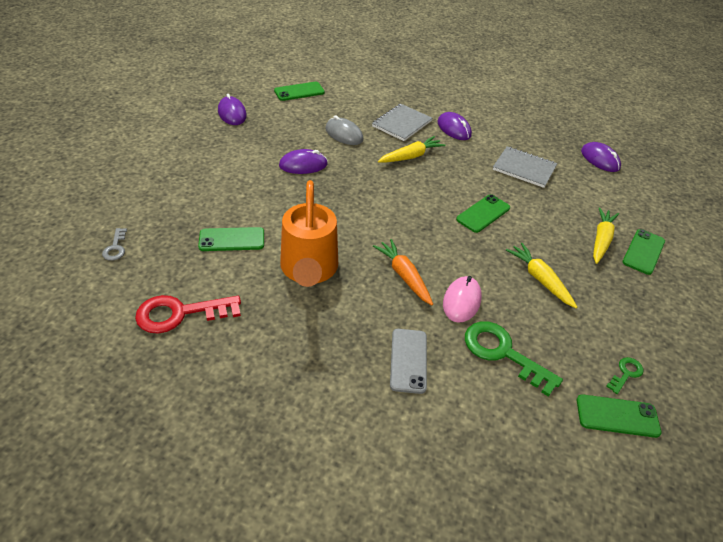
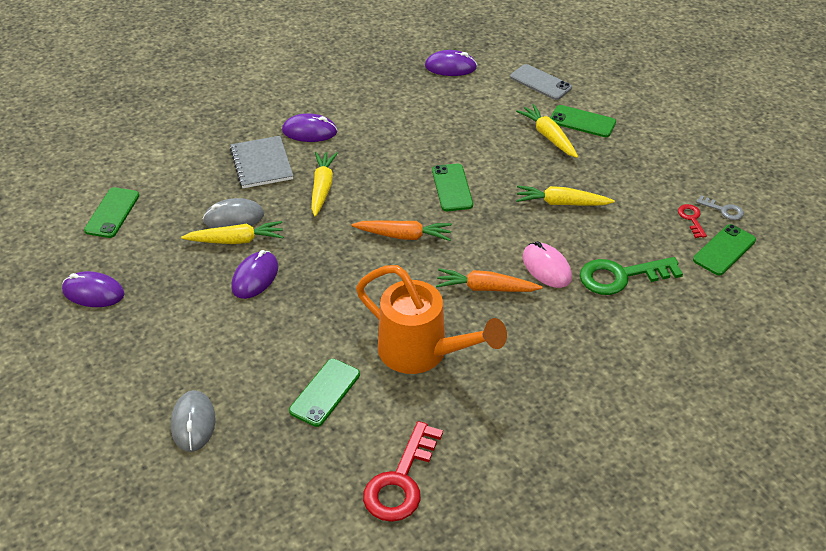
camera: 50 degrees left, 0 degrees up
grey key [102,228,127,261] -> grey key moved to [696,195,744,220]
grey phone [390,329,427,394] -> grey phone moved to [510,64,572,100]
grey notebook [493,146,557,188] -> none
green key [606,357,643,394] -> red key [678,204,707,238]
green phone [623,229,665,275] -> green phone turned 45 degrees counterclockwise [550,105,616,137]
none -> grey mouse [171,390,215,452]
none -> yellow carrot [181,221,283,244]
none -> orange carrot [351,220,452,241]

